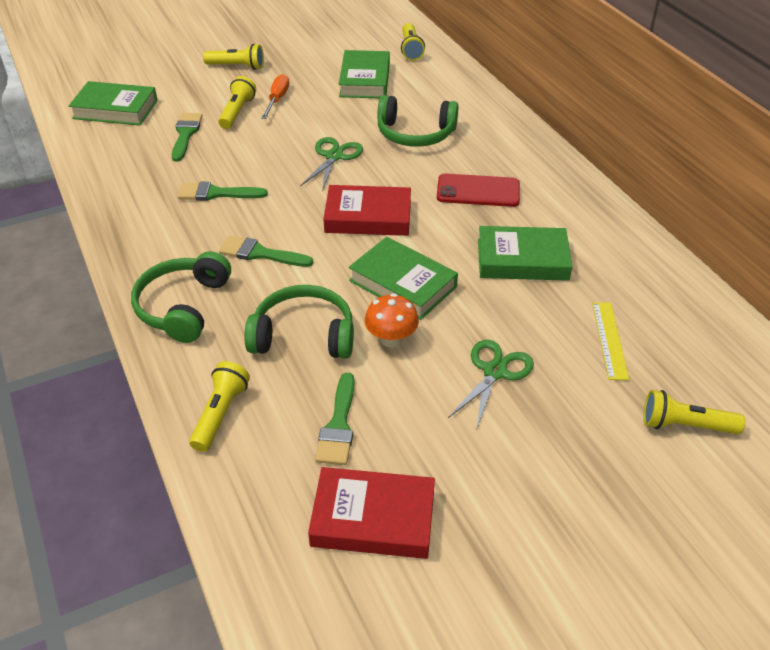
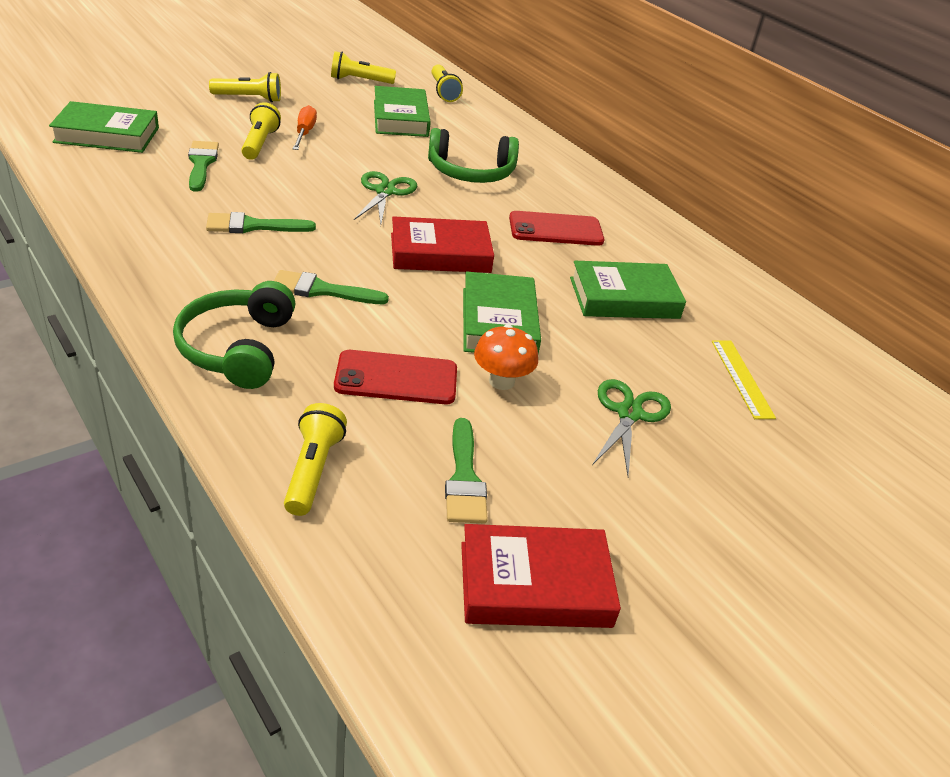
camera: 15 degrees left, 5 degrees down
green headphones [244,285,354,359] -> red phone [334,350,457,404]
green book [349,237,458,320] -> green book turned 60 degrees clockwise [463,271,541,354]
yellow flashlight [643,390,745,434] -> yellow flashlight moved to [331,51,396,84]

